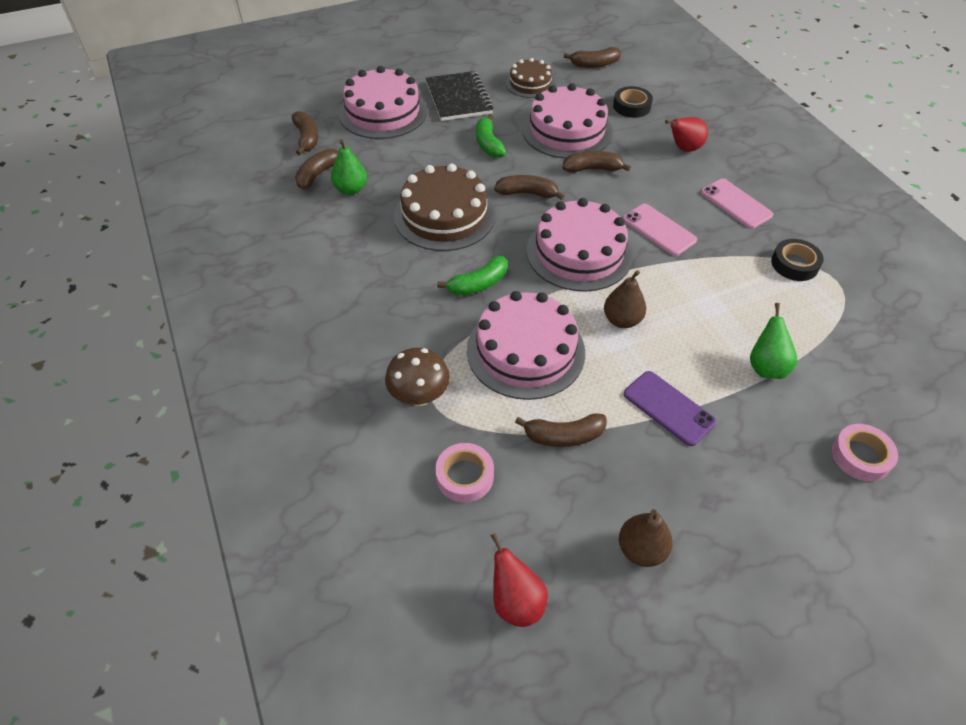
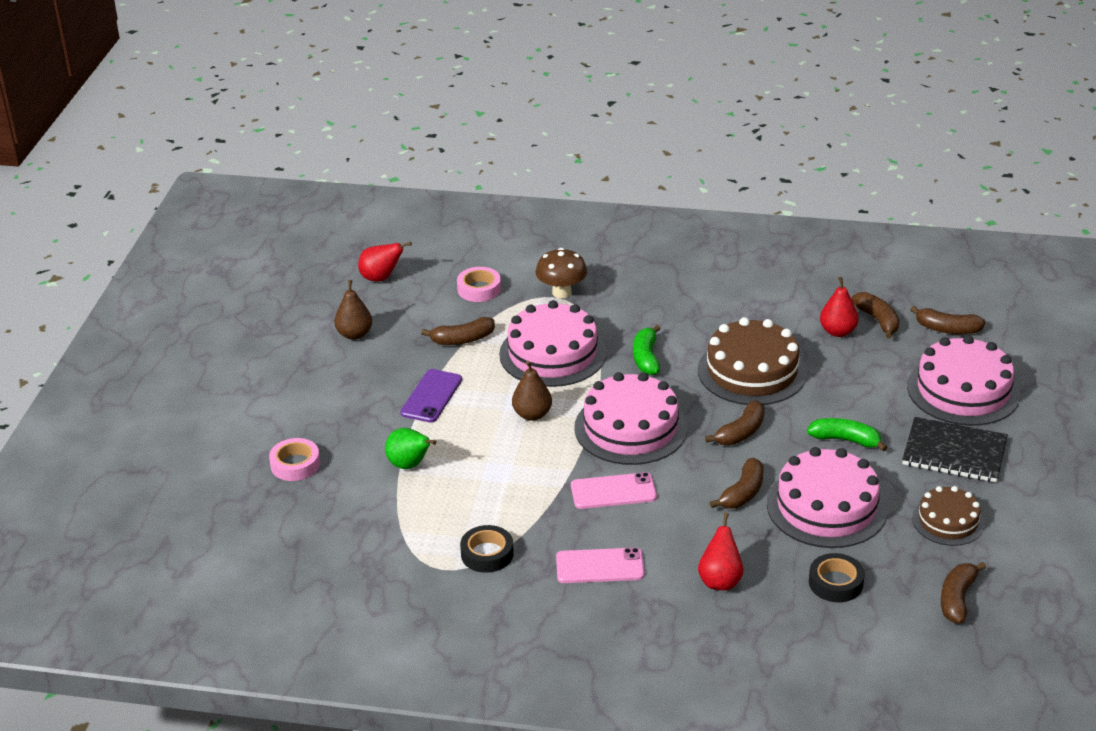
camera: 125 degrees right, 15 degrees down
green pear [331,139,367,195] -> red pear [820,277,859,337]
brown banana [515,413,607,447] -> brown banana turned 135 degrees counterclockwise [421,317,495,345]
purple phone [624,371,716,446] -> purple phone turned 60 degrees counterclockwise [400,369,462,422]

